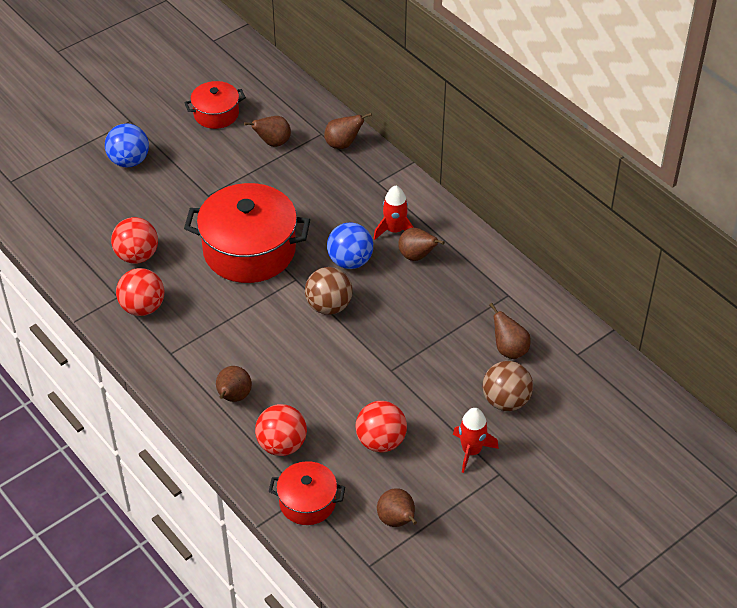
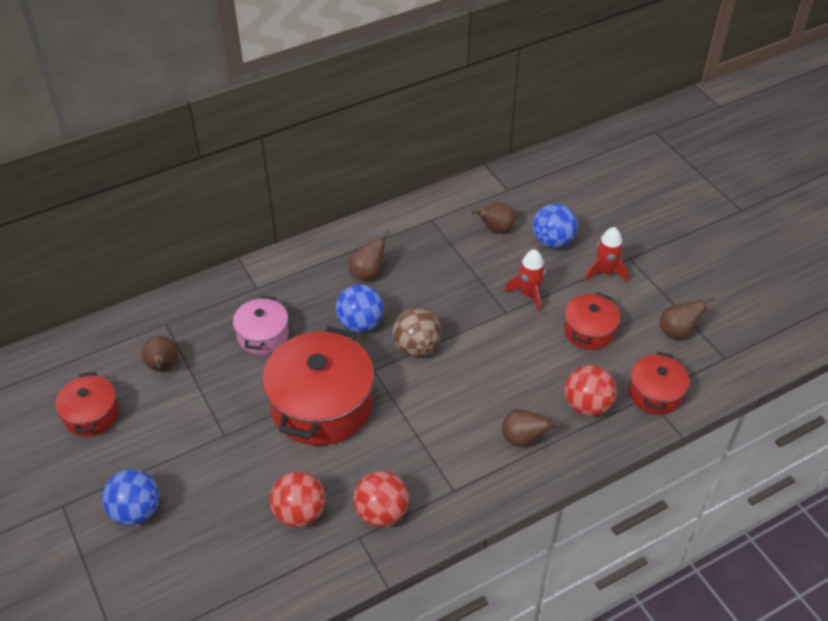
camera: 80 degrees left, 0 degrees up
brown pear [324,113,372,149] -> none
red ball [355,401,407,452] -> red pot [564,292,620,350]
red rocket [373,186,414,240] -> red rocket moved to [504,249,545,312]
brown ball [483,361,533,411] -> blue ball [533,203,578,248]
none -> pink pot [233,296,289,355]

